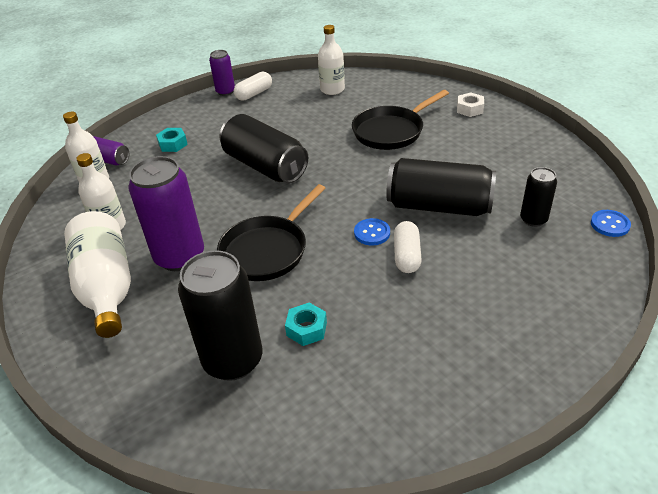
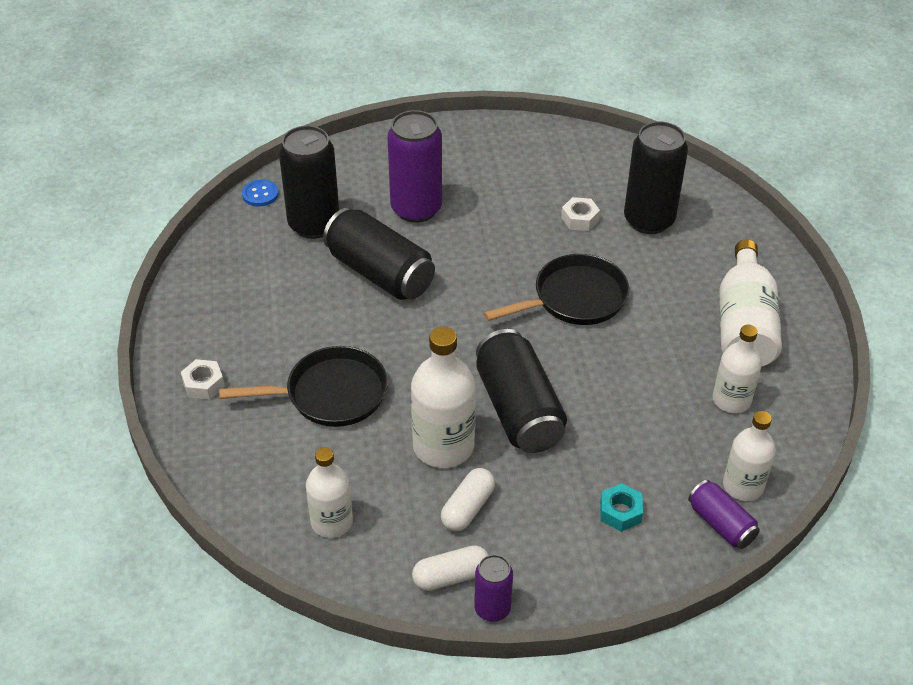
camera: 155 degrees left, 5 degrees up
purple can [129,156,204,271] -> purple can moved to [387,110,442,223]
turquoise nut [285,303,327,346] -> white nut [561,197,600,231]
blue button [354,218,390,245] -> none
white capsule [394,221,422,273] -> white capsule moved to [441,468,495,531]
black can [520,167,557,227] -> black can [279,126,339,239], size x1.86
none -> white bottle [411,326,476,468]

